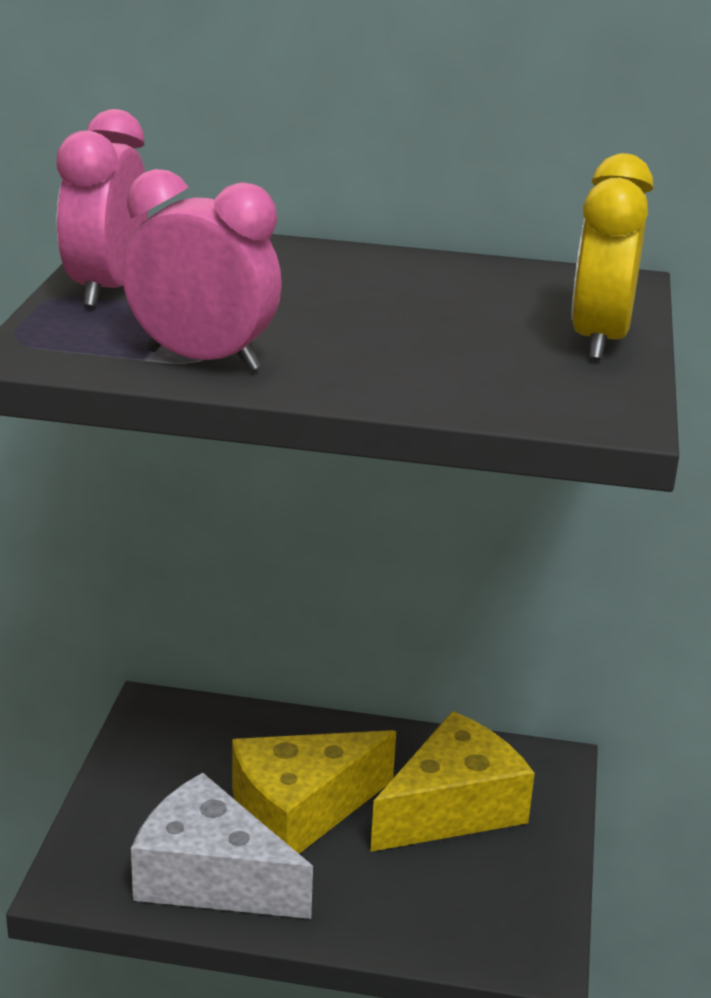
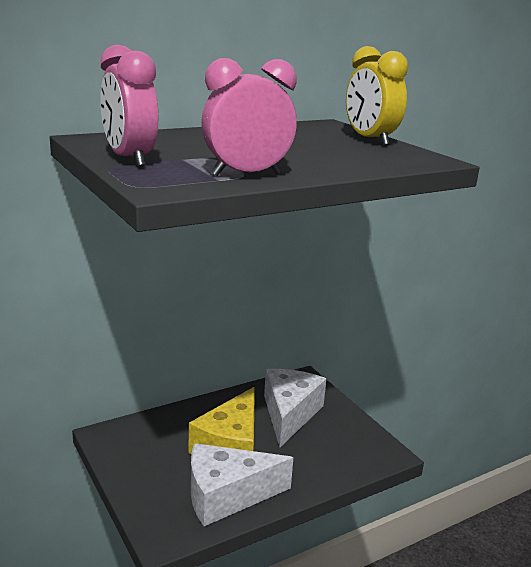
camera: 40 degrees left, 5 degrees down
yellow cheese [370,711,535,852] -> white cheese [264,369,326,447]

